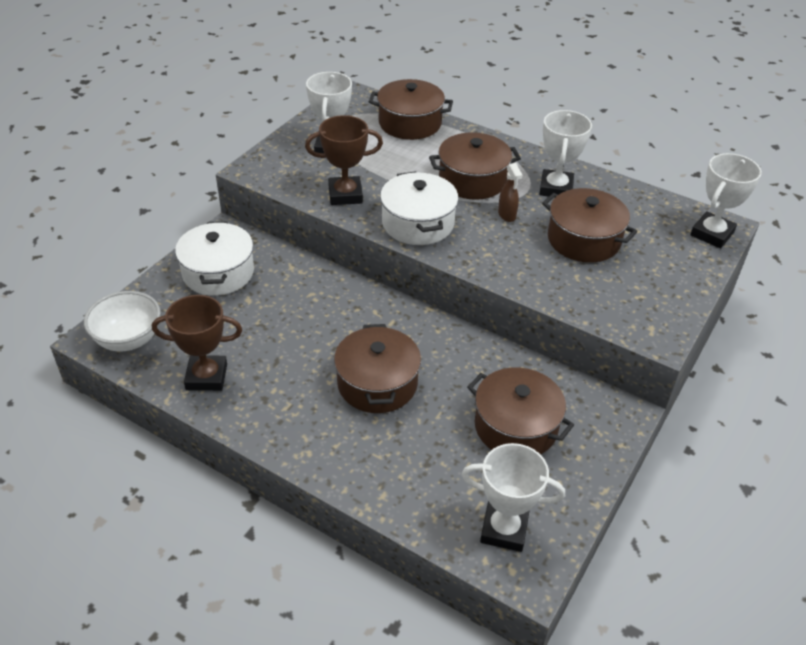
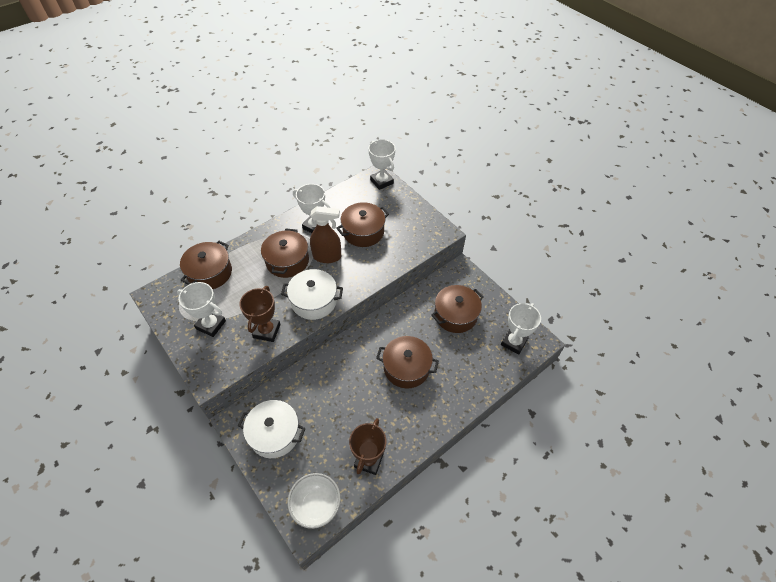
camera: 70 degrees left, 10 degrees up
brown spray bottle [498,163,522,222] -> brown spray bottle [310,206,341,263], size x1.88

